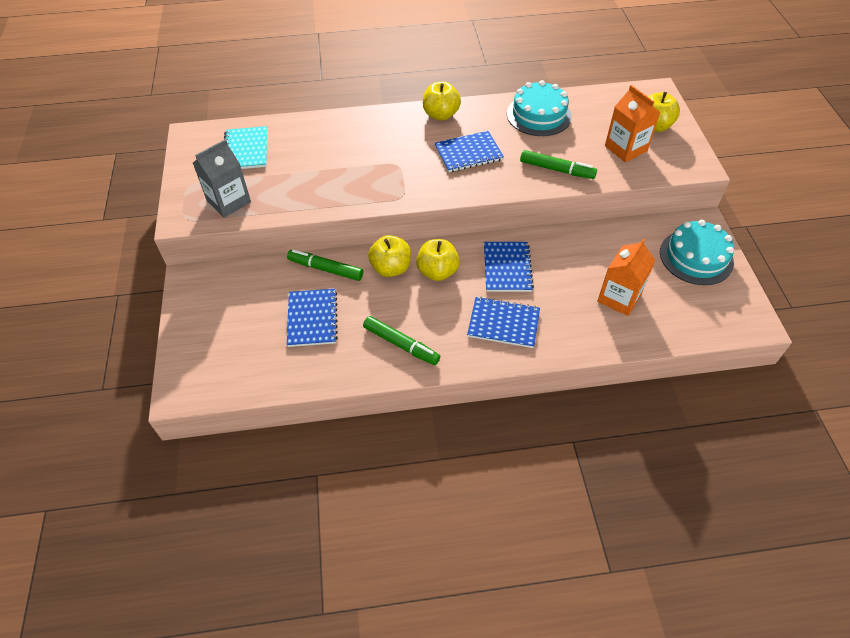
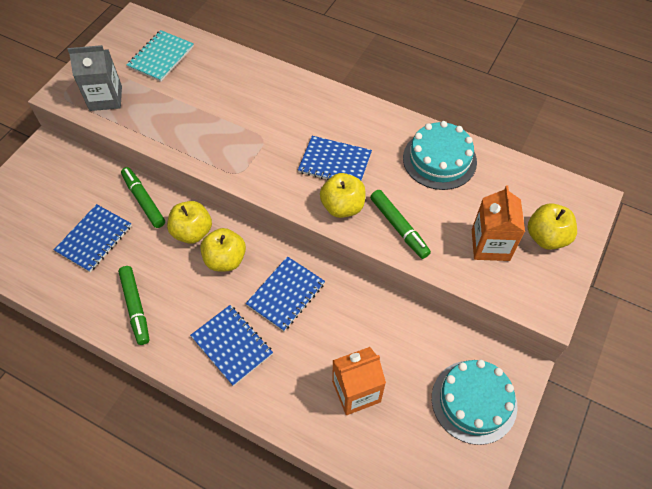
camera: 35 degrees right, 5 degrees up
yellow apple [423,81,461,121] -> yellow apple moved to [320,173,366,218]

